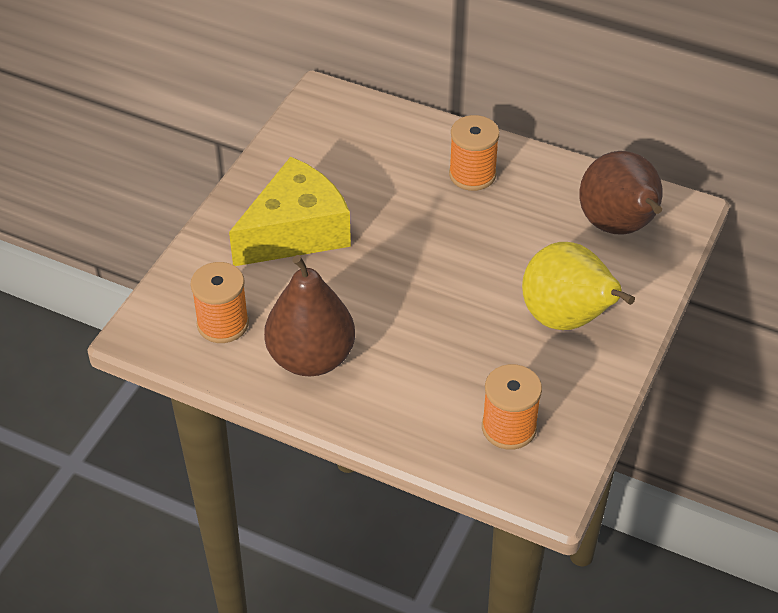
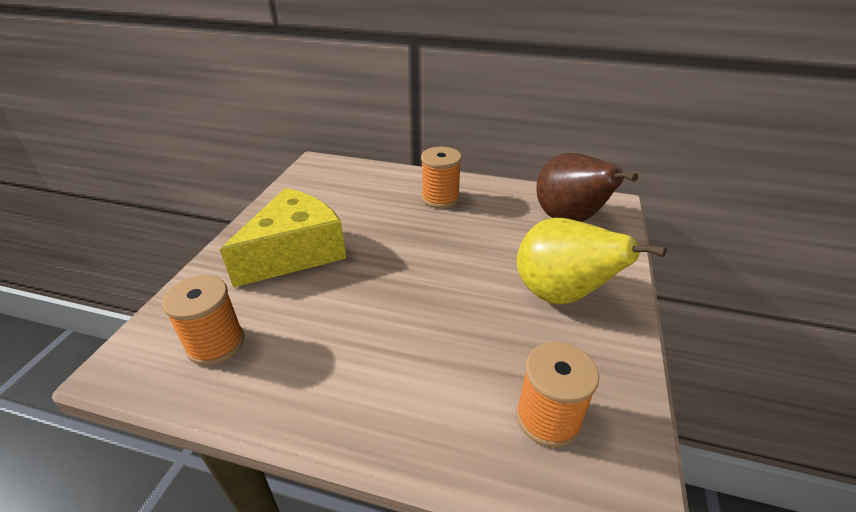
camera: 10 degrees left, 10 degrees down
brown pear [264,255,355,376] -> none

